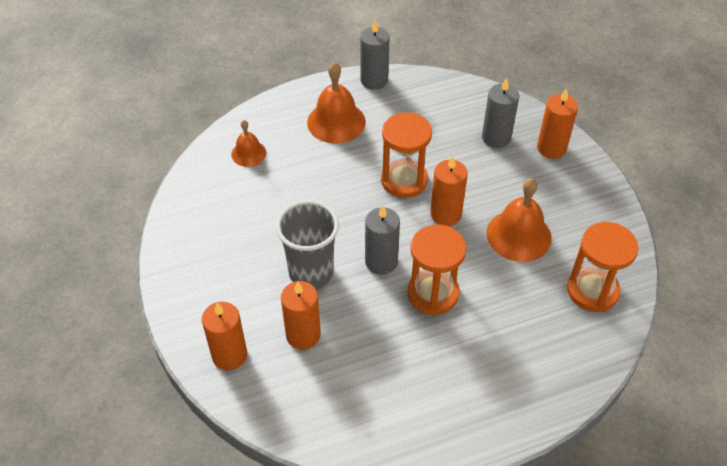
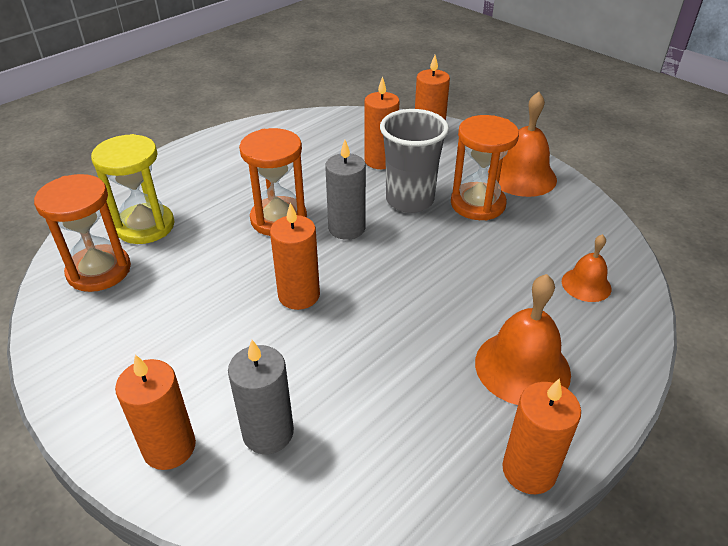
camera: 155 degrees right, 10 degrees down
grey candle [360,20,389,90] -> orange candle [502,378,581,494]
orange hourglass [381,112,432,198] -> orange hourglass moved to [451,115,519,220]
orange bell [487,178,552,262] -> orange bell moved to [488,92,557,197]
none -> yellow hourglass [91,134,175,244]

